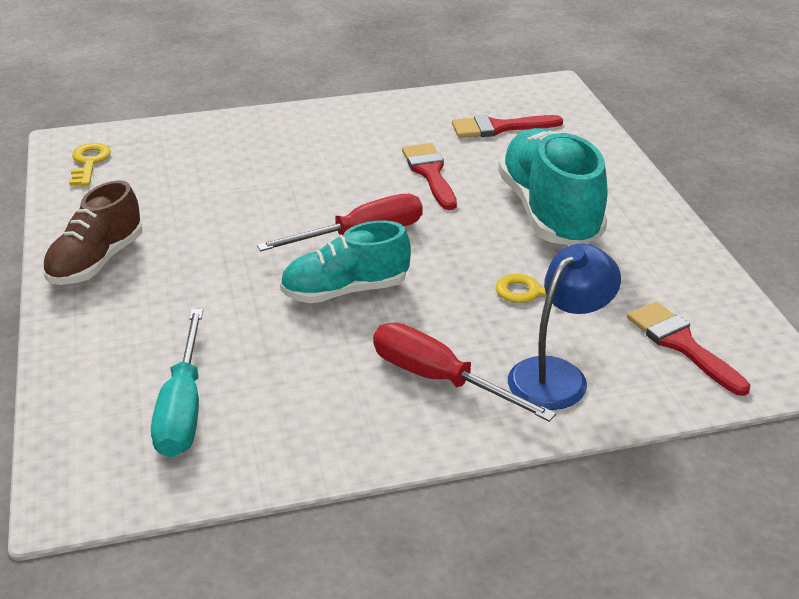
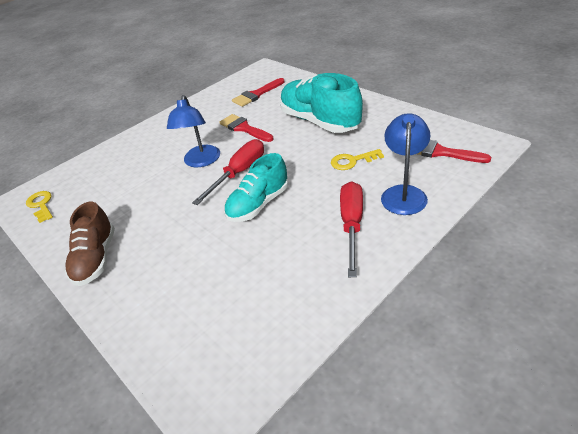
camera: 25 degrees left, 5 degrees up
turquoise screwdriver [151,309,203,457] -> none
red screwdriver [373,323,556,422] -> red screwdriver turned 90 degrees clockwise [340,181,363,277]
none -> blue lamp [167,95,220,167]

